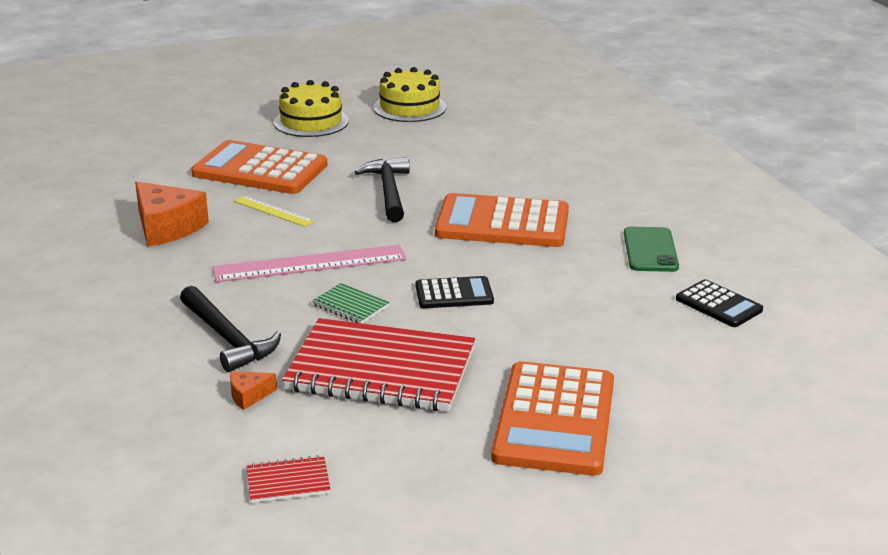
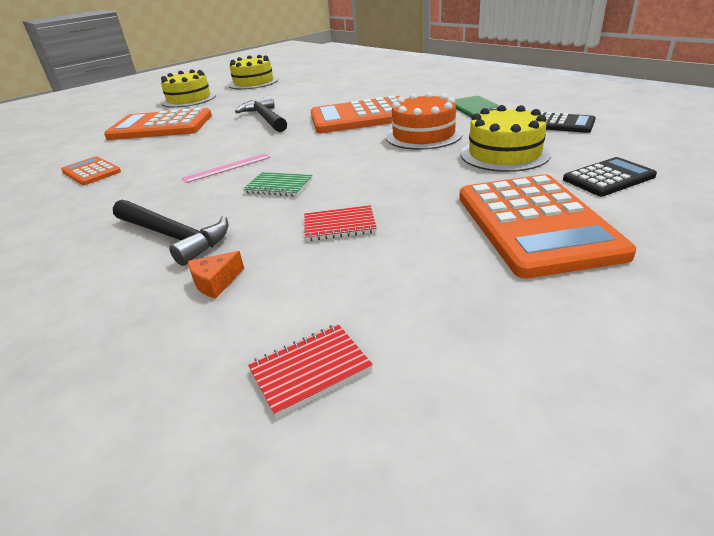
camera: 15 degrees left, 5 degrees up
orange cheese [135,182,209,247] -> orange calculator [61,156,121,185]
pink ruler [213,245,406,282] -> pink ruler [182,154,271,183], size x0.54
yellow ruler [234,196,315,227] -> none
red notebook [282,318,475,411] -> red notebook [304,205,377,241], size x0.41
black calculator [416,276,494,308] -> black calculator moved to [563,157,657,196]
none -> orange cake [386,92,463,150]
none -> yellow cake [461,105,551,172]

